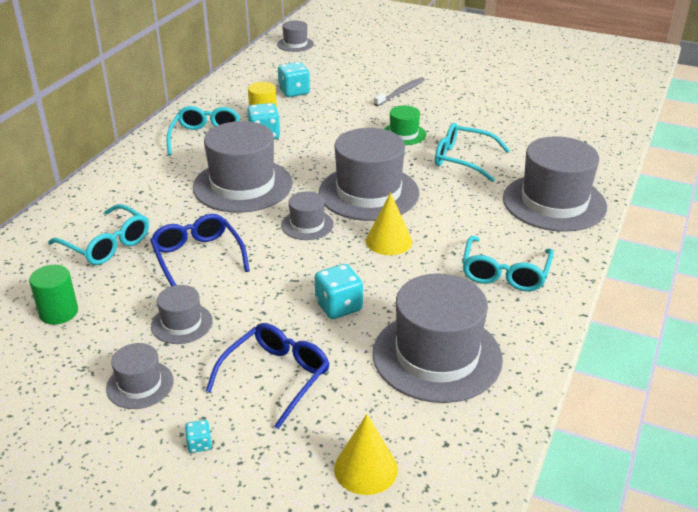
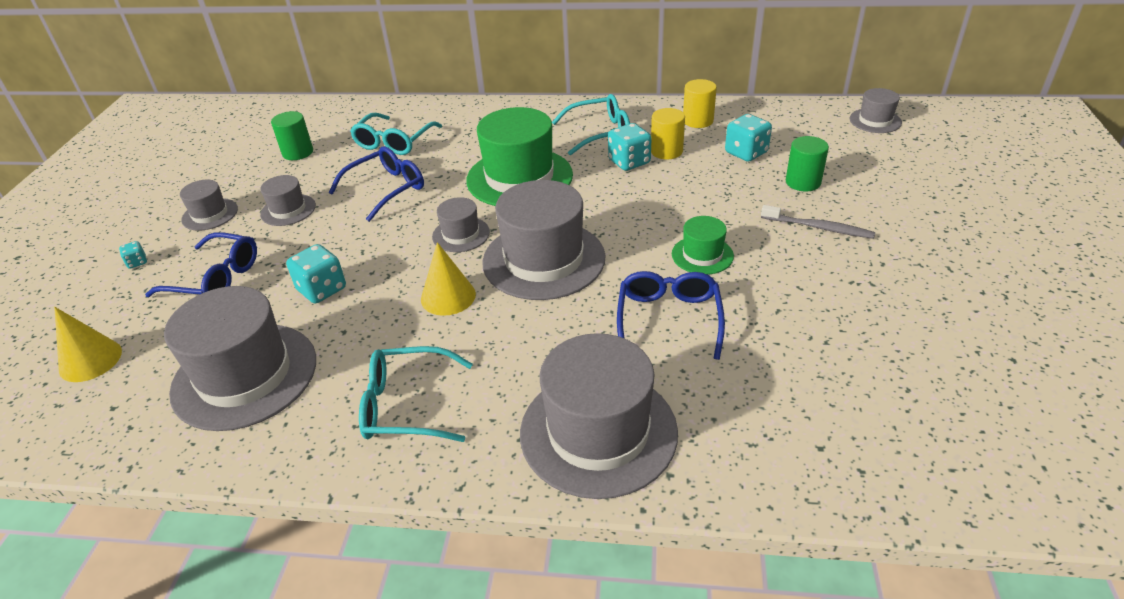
camera: 75 degrees right, 5 degrees up
grey hat [193,121,293,213] -> green hat [466,107,573,206]
turquoise glasses [435,123,510,182] -> blue glasses [617,271,725,360]
none -> yellow cylinder [683,79,717,128]
none -> green cylinder [786,136,829,191]

